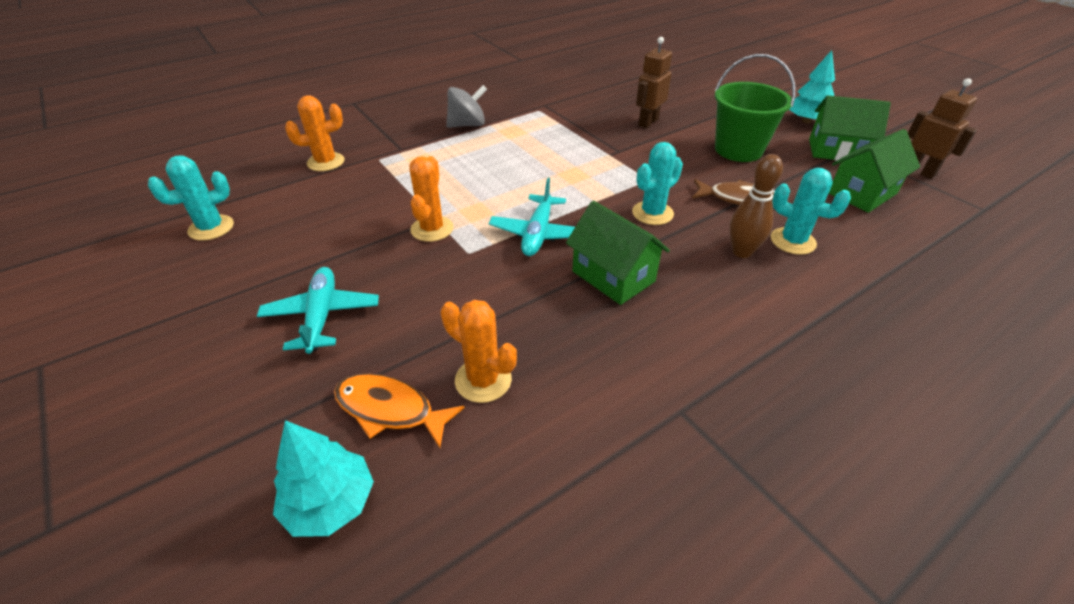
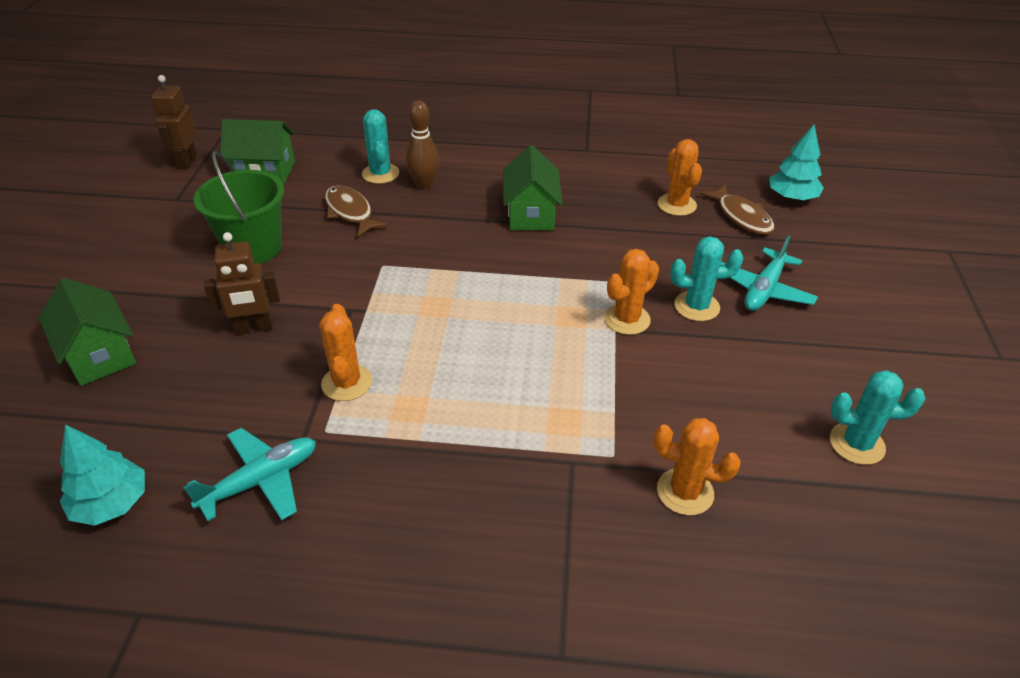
camera: 140 degrees left, 0 degrees up
orange fish [334,373,465,448] -> brown fish [700,184,775,235]
grey spinning top [446,85,487,128] -> none
turquoise plane [489,178,575,256] -> turquoise plane moved to [183,428,316,521]
turquoise cactus [632,142,683,225] -> turquoise cactus moved to [670,236,743,321]
turquoise tree [789,50,835,123] -> turquoise tree moved to [60,424,145,526]
green house [809,95,891,161] -> green house moved to [39,278,136,386]
none -> orange cactus [319,304,372,401]

